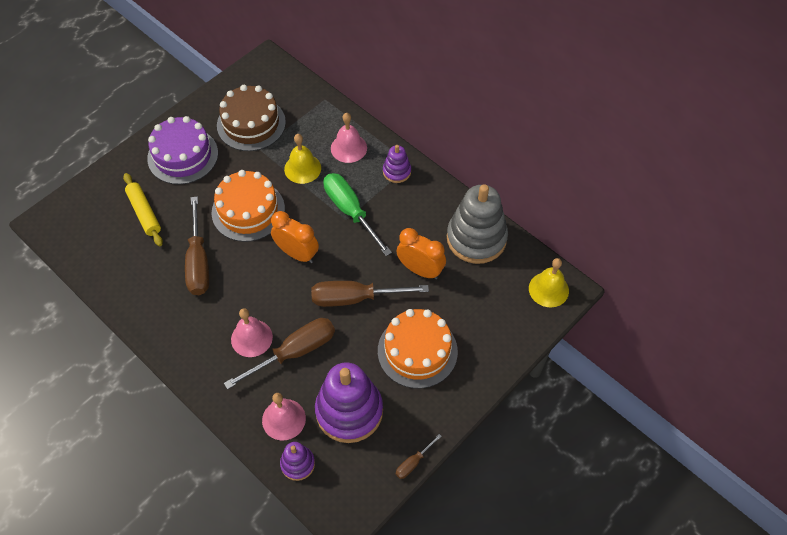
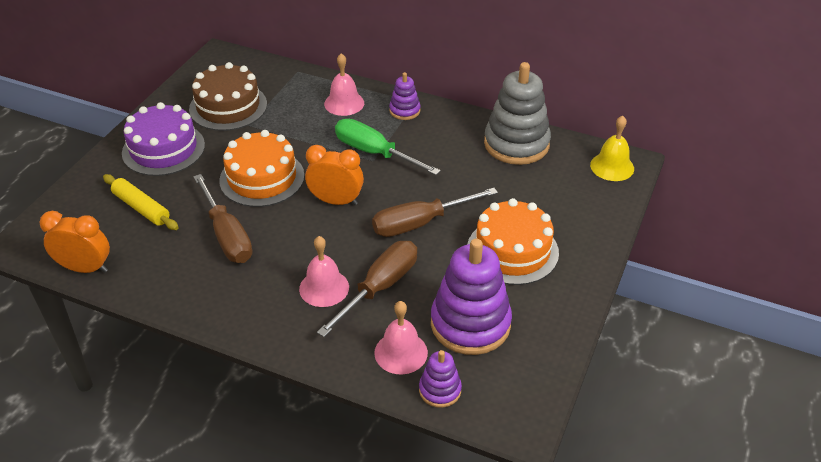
camera: 20 degrees left, 15 degrees down
yellow bell [284,134,321,184] -> none
orange clock [396,228,446,279] -> orange clock moved to [40,211,110,273]
brown screwdriver [396,434,442,479] -> none

